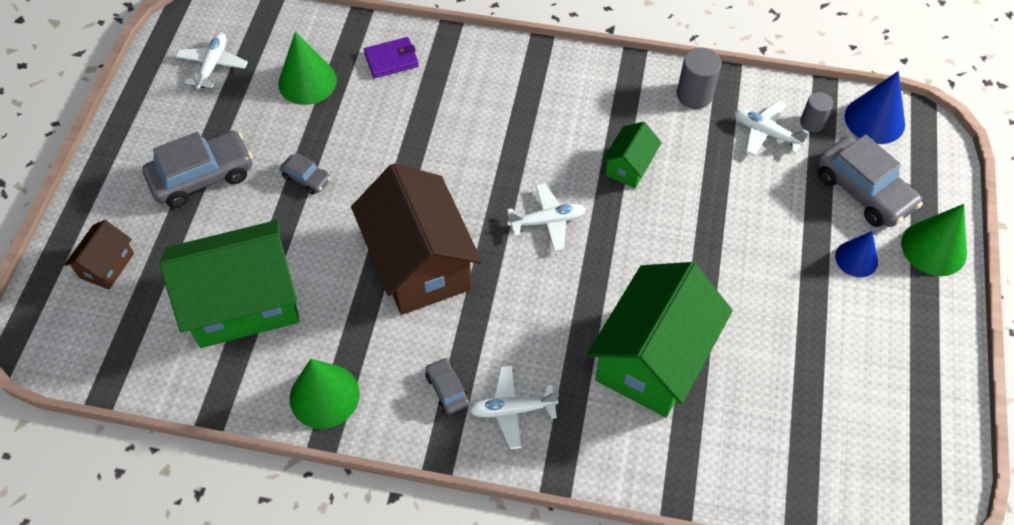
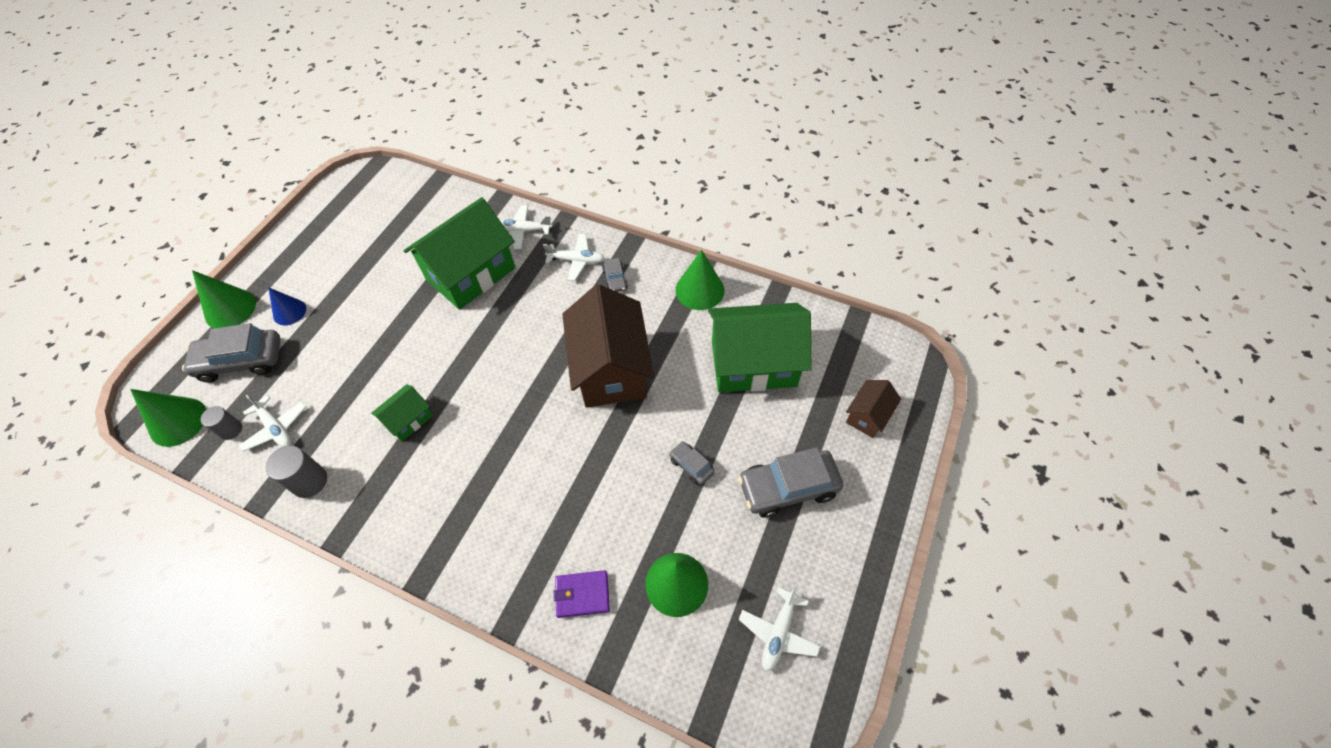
camera: 165 degrees left, 0 degrees up
white plane [507,184,586,251] -> white plane moved to [501,205,552,249]
grey car [817,134,923,227] -> grey car turned 75 degrees counterclockwise [182,323,281,383]
blue cone [845,71,905,144] -> green cone [130,389,206,447]

